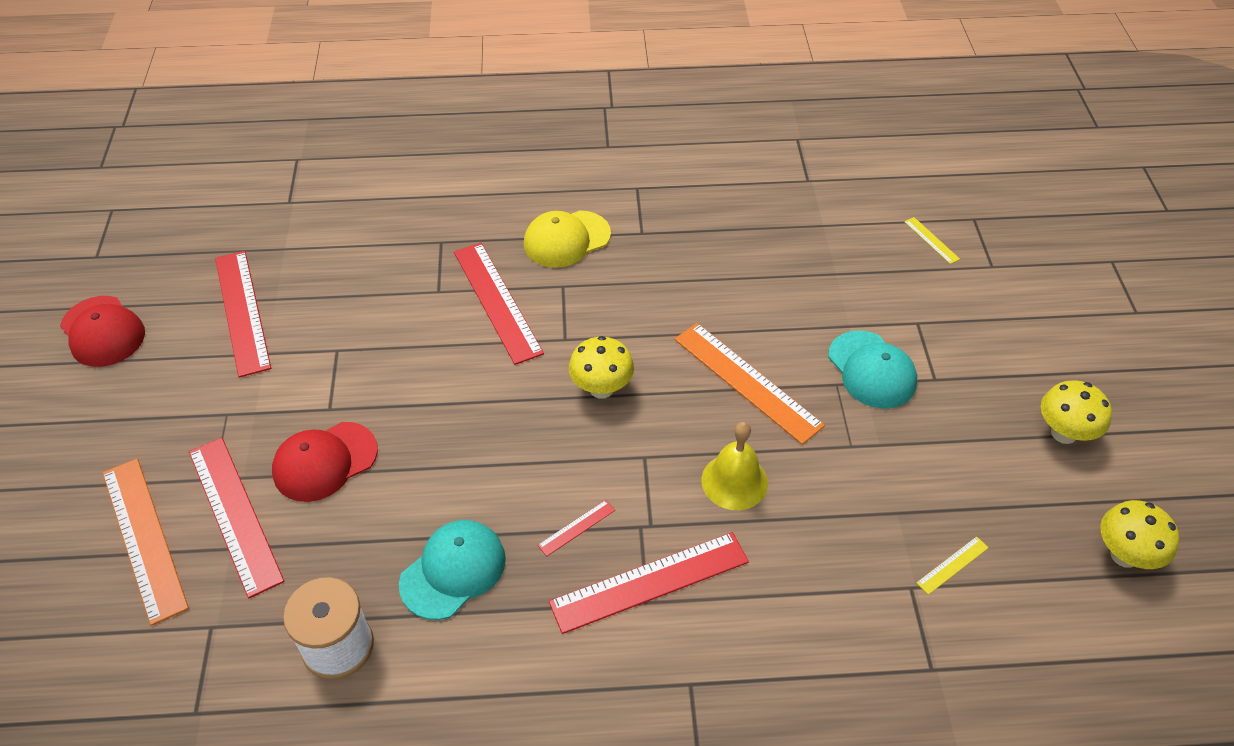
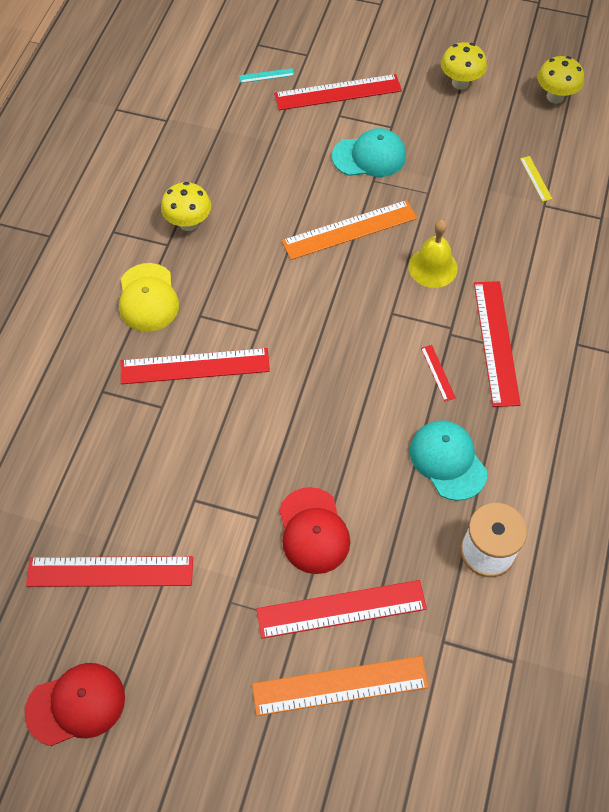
camera: 70 degrees left, 10 degrees up
yellow mushroom [569,336,634,399] -> yellow mushroom moved to [161,182,211,231]
yellow ruler [904,217,960,264] -> turquoise ruler [239,68,294,83]
none -> red ruler [274,74,402,110]

